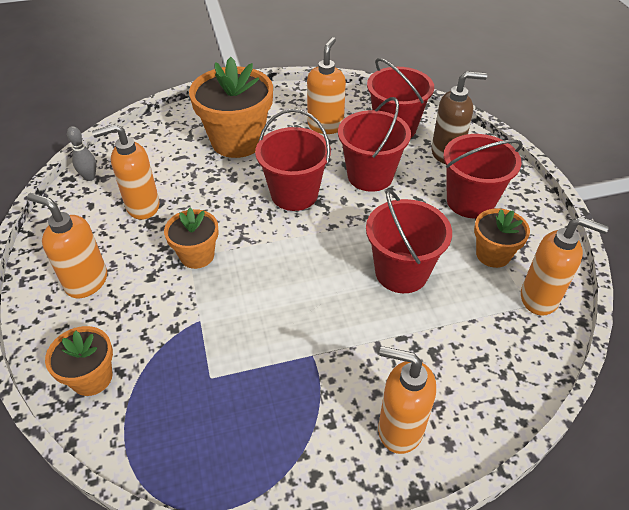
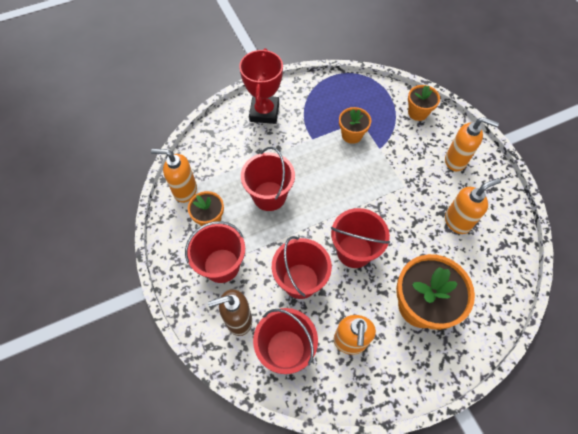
camera: 170 degrees right, 15 degrees up
grey bowling pin [67,126,96,181] -> none
orange flower pot [164,208,219,269] -> orange flower pot moved to [339,107,371,144]
orange soap dispenser [378,346,436,454] -> red trophy [239,48,283,124]

